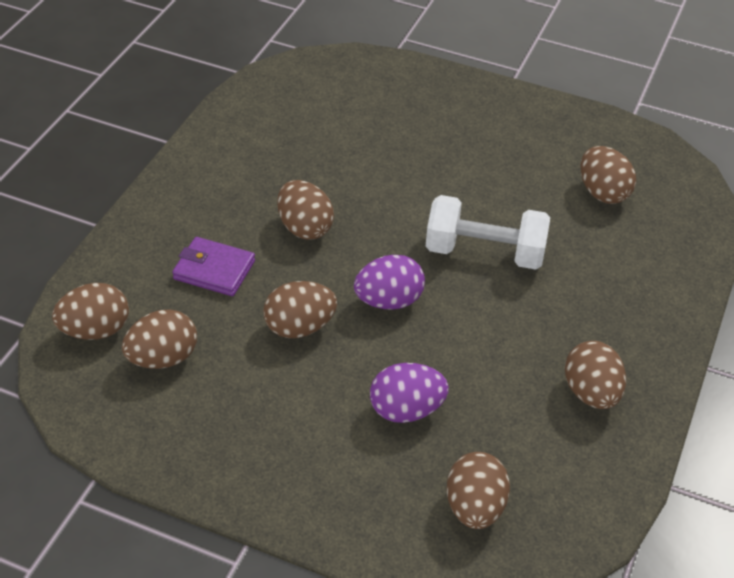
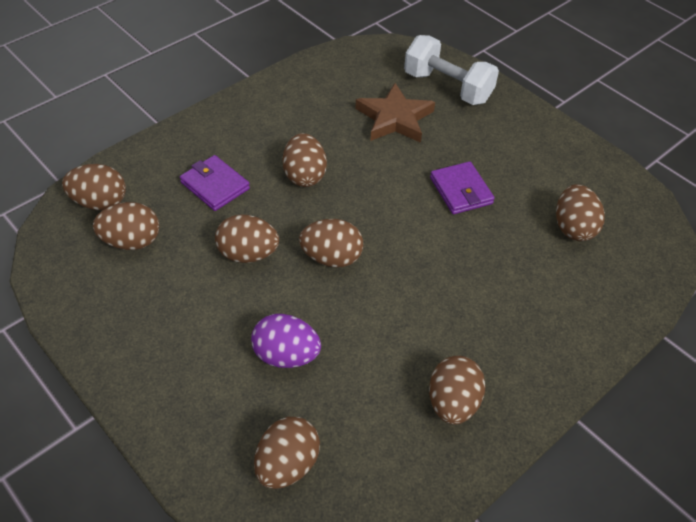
camera: 25 degrees right, 5 degrees up
purple egg [354,255,425,310] -> brown egg [299,219,363,268]
white dumbbell [426,195,550,270] -> white dumbbell moved to [404,35,499,105]
none -> brown star [355,83,435,143]
none -> purple wallet [430,161,495,214]

